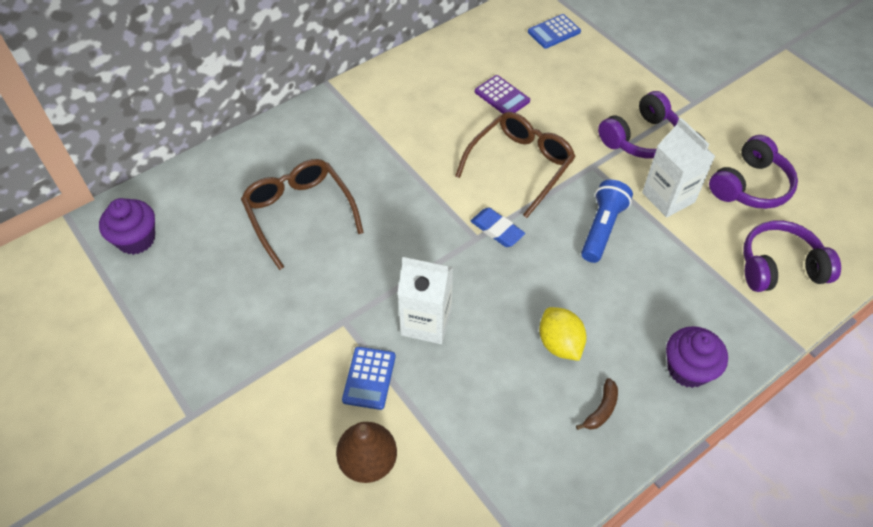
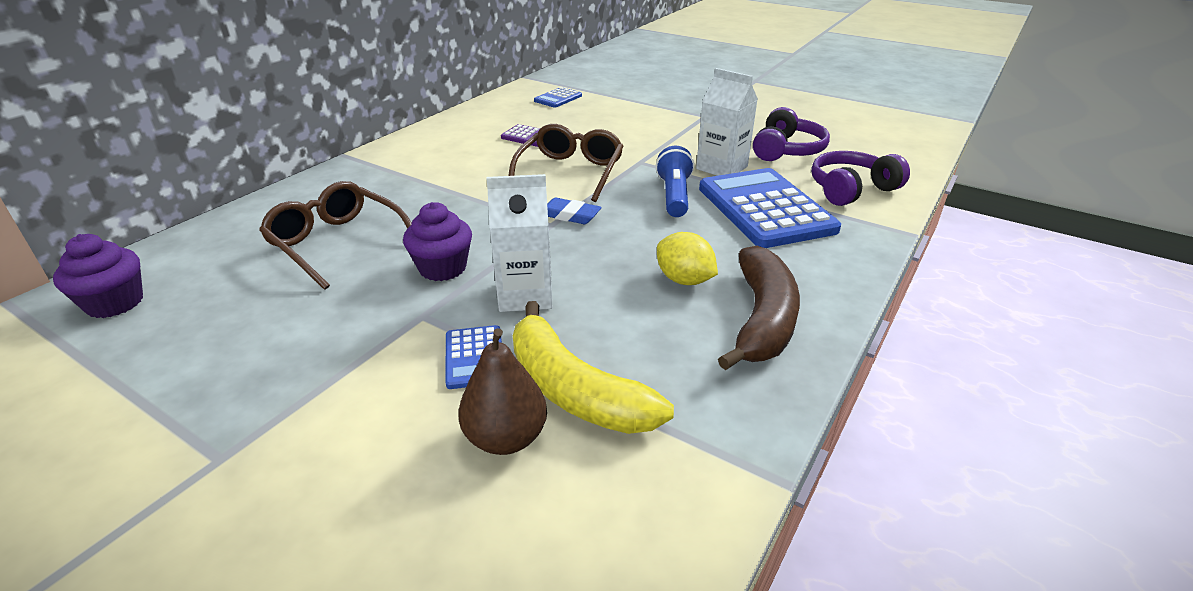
camera: 20 degrees left, 20 degrees down
brown banana [576,378,618,430] -> brown banana [718,246,800,370], size x2.43
purple headphones [598,91,679,159] -> none
purple cupcake [666,326,728,388] -> purple cupcake moved to [403,202,472,281]
none -> yellow banana [513,301,674,434]
none -> blue calculator [699,168,841,248]

